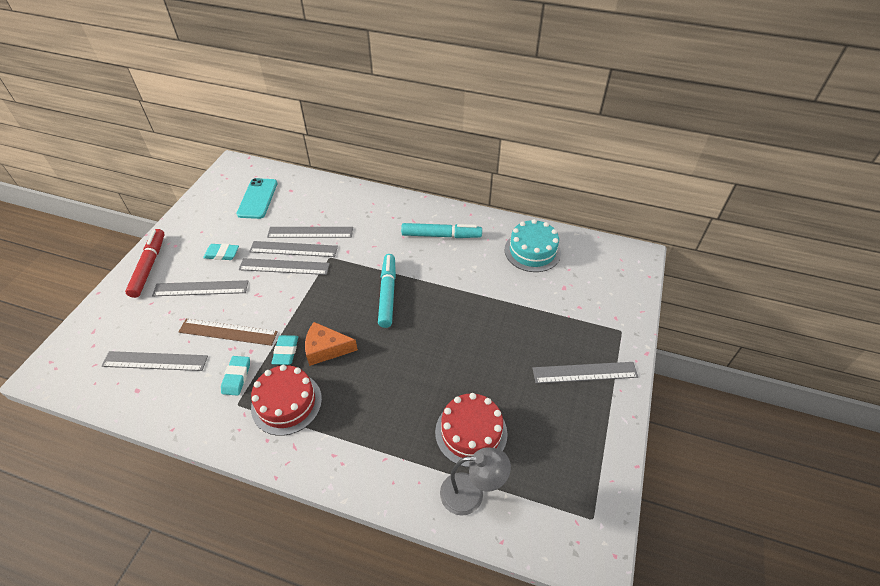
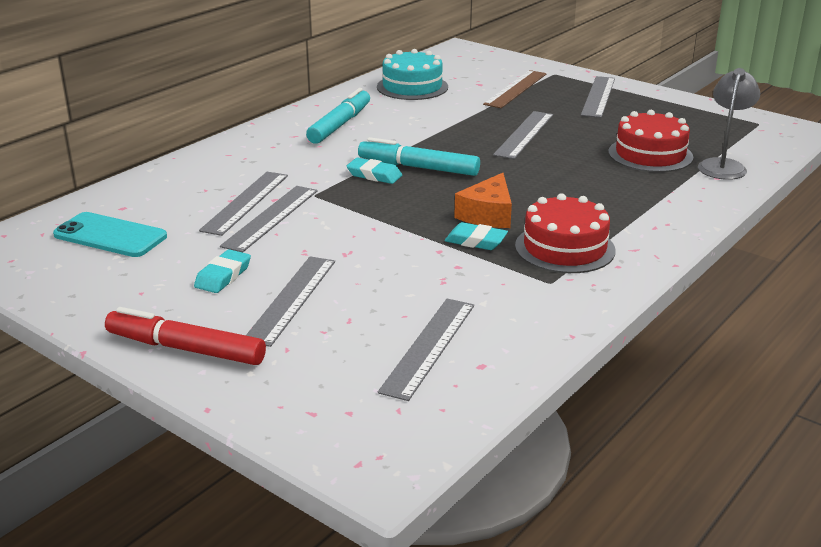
camera: 70 degrees left, 20 degrees down
brown ruler [179,319,278,346] -> brown ruler moved to [483,70,547,108]
turquoise eraser [221,356,250,396] -> turquoise eraser moved to [347,158,402,184]
grey ruler [239,258,330,275] -> grey ruler moved to [493,111,553,159]

